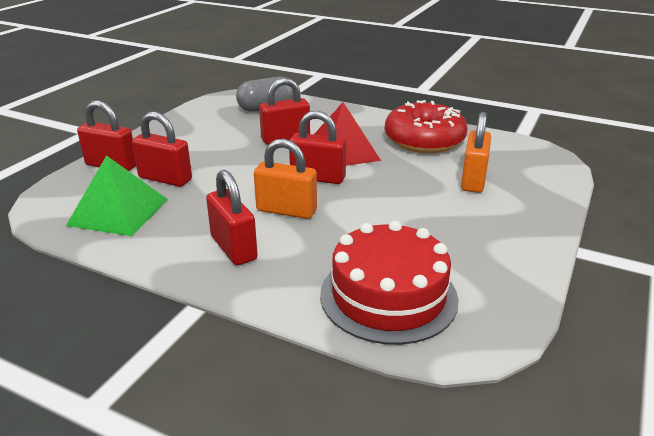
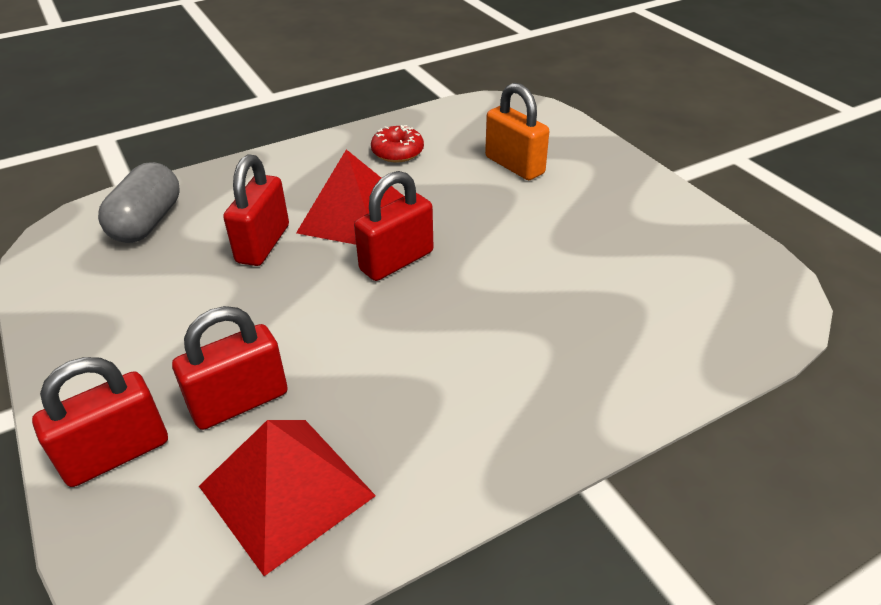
camera: 55 degrees left, 10 degrees up
green pyramid [66,155,168,236] -> red pyramid [199,420,376,576]
red padlock [206,170,258,265] -> none
orange padlock [254,139,317,219] -> none
red cake [320,221,459,345] -> none
red donut [385,100,468,153] -> red donut [371,125,424,163], size x0.49

